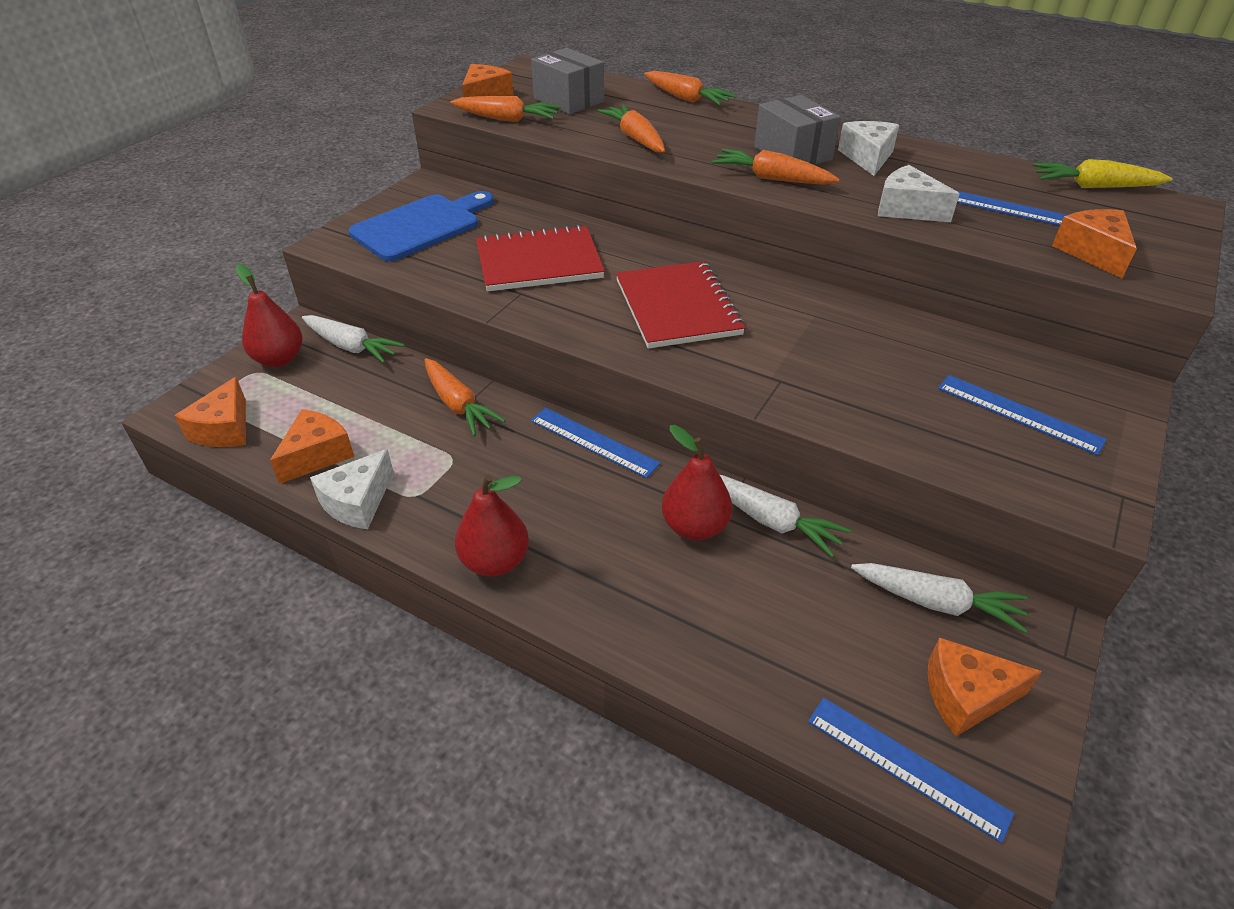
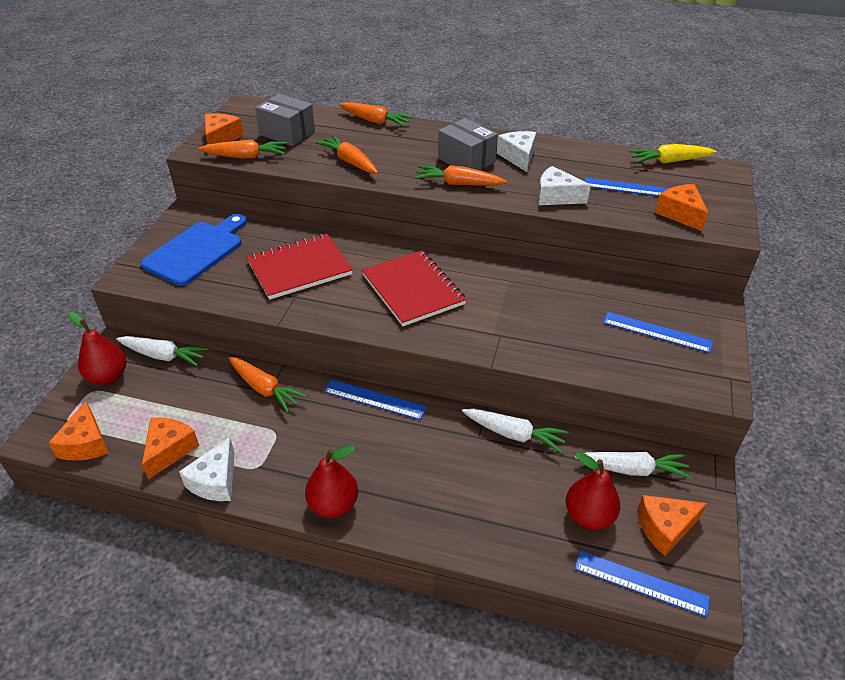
camera: 15 degrees left, 0 degrees up
red pear [662,425,732,540] -> red pear moved to [566,452,620,530]

